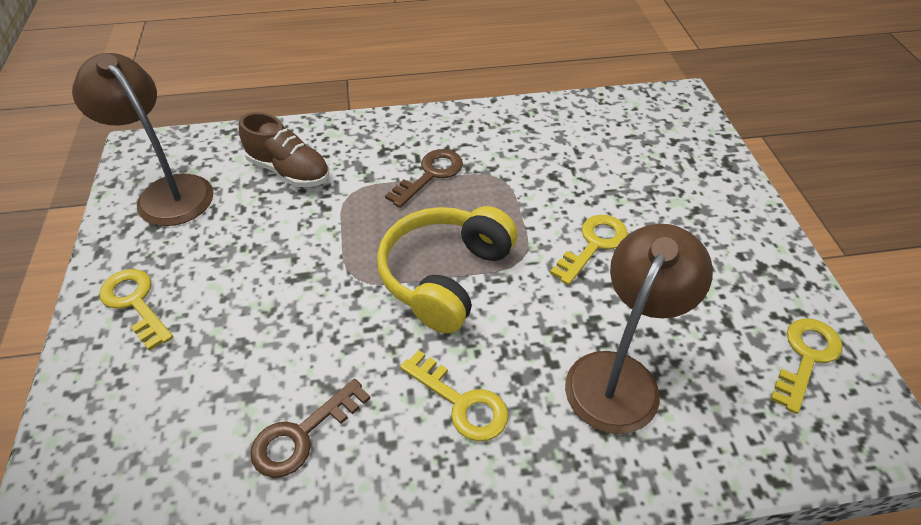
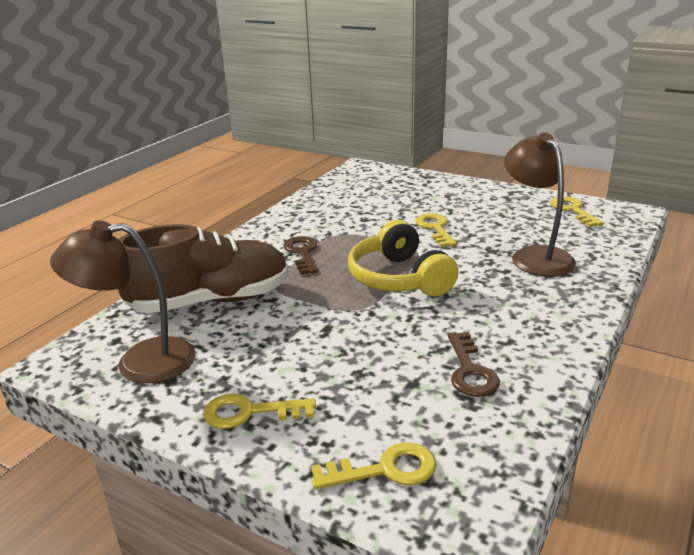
camera: 50 degrees left, 20 degrees down
brown shoe [239,112,329,187] -> brown shoe [118,224,289,313], size x1.74
yellow key [400,350,509,441] -> yellow key moved to [311,442,437,489]

